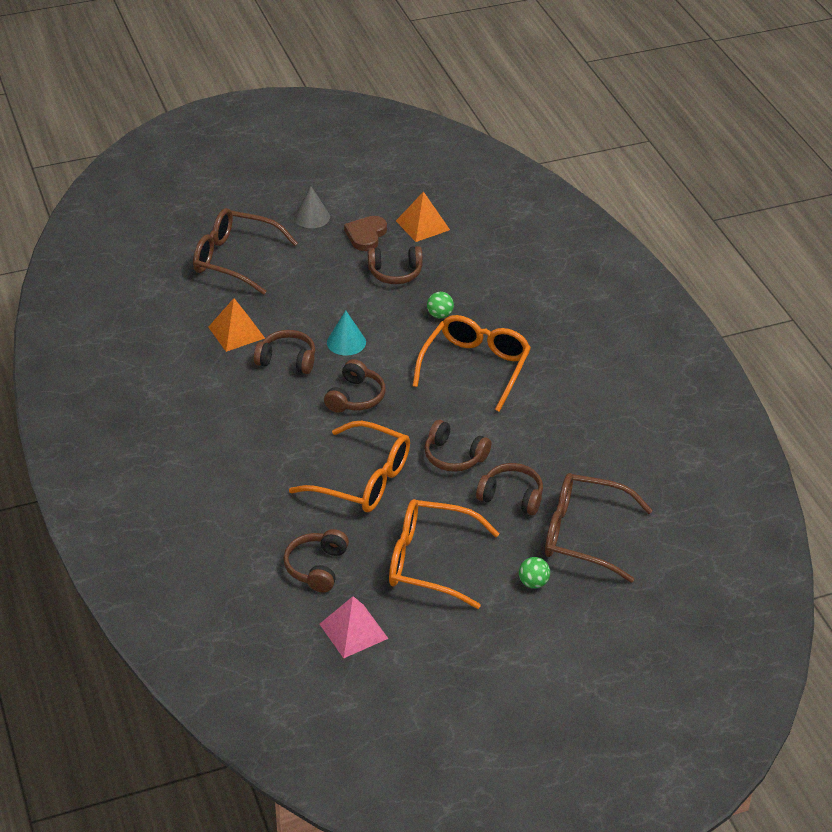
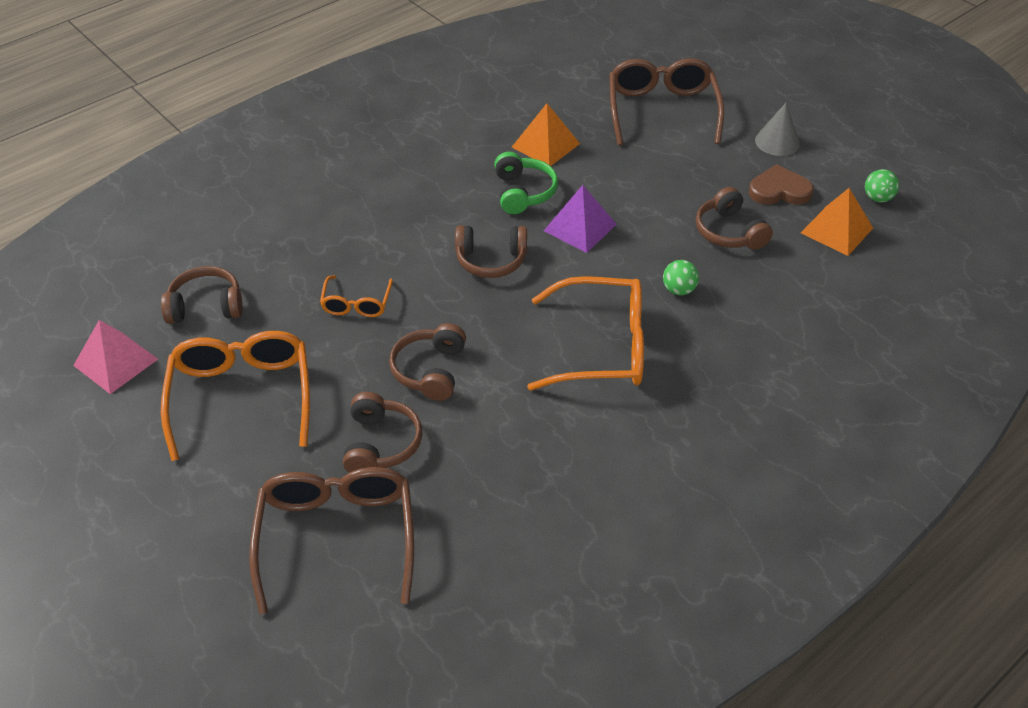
camera: 70 degrees right, 5 degrees up
brown headphones [254,330,315,374] -> green headphones [494,152,558,214]
orange glasses [289,421,410,512] -> orange glasses [320,275,393,317], size x0.52
turquoise cone [327,310,366,355] -> purple pyramid [544,185,617,253]
green ball [519,557,550,589] -> green ball moved to [865,169,899,202]

